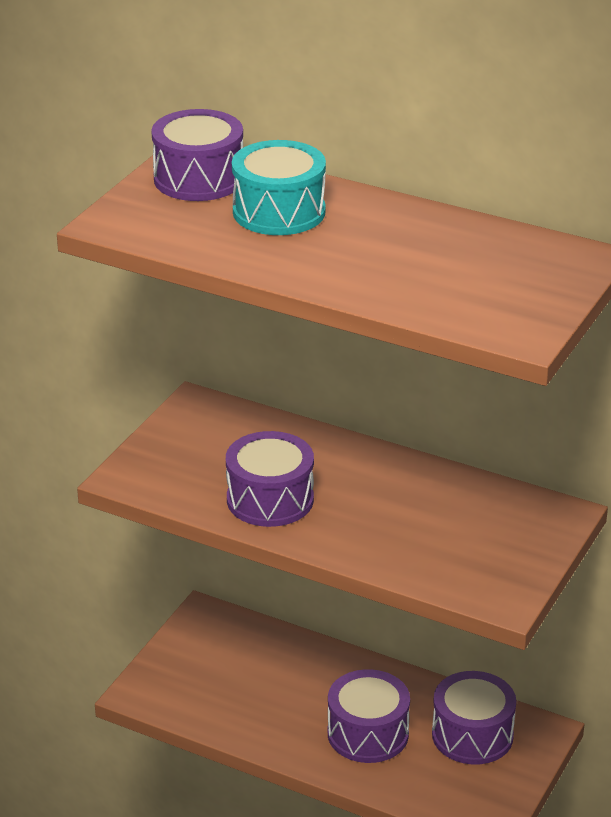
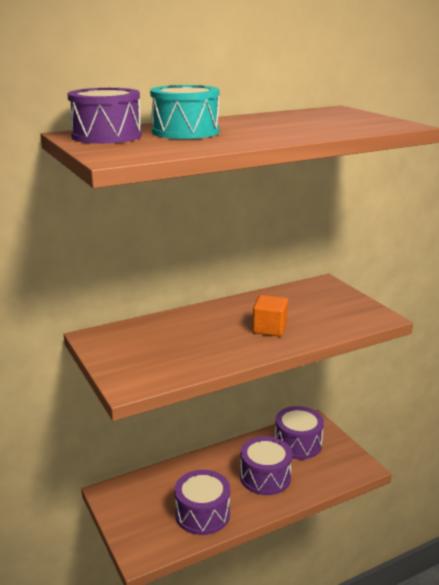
camera: 55 degrees left, 10 degrees down
purple drum [226,431,314,527] -> purple drum moved to [175,470,230,535]
none -> orange cube [253,295,288,337]

